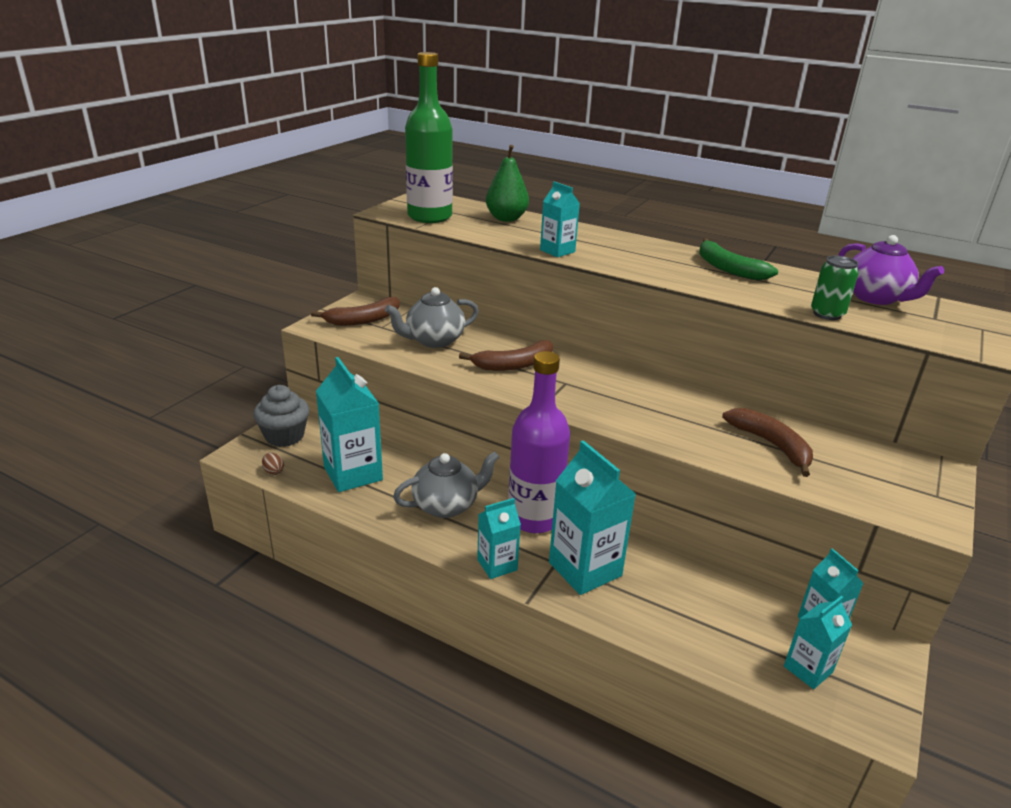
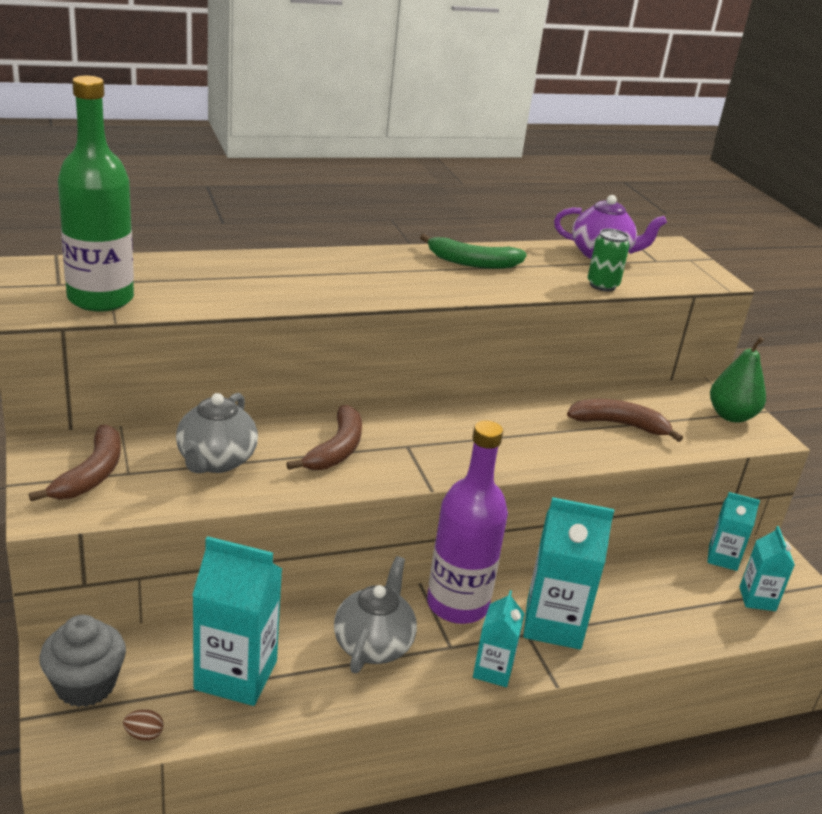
camera: 50 degrees left, 0 degrees up
green pear [486,145,529,222] -> green pear moved to [710,337,766,423]
turquoise carton [540,182,580,257] -> none

